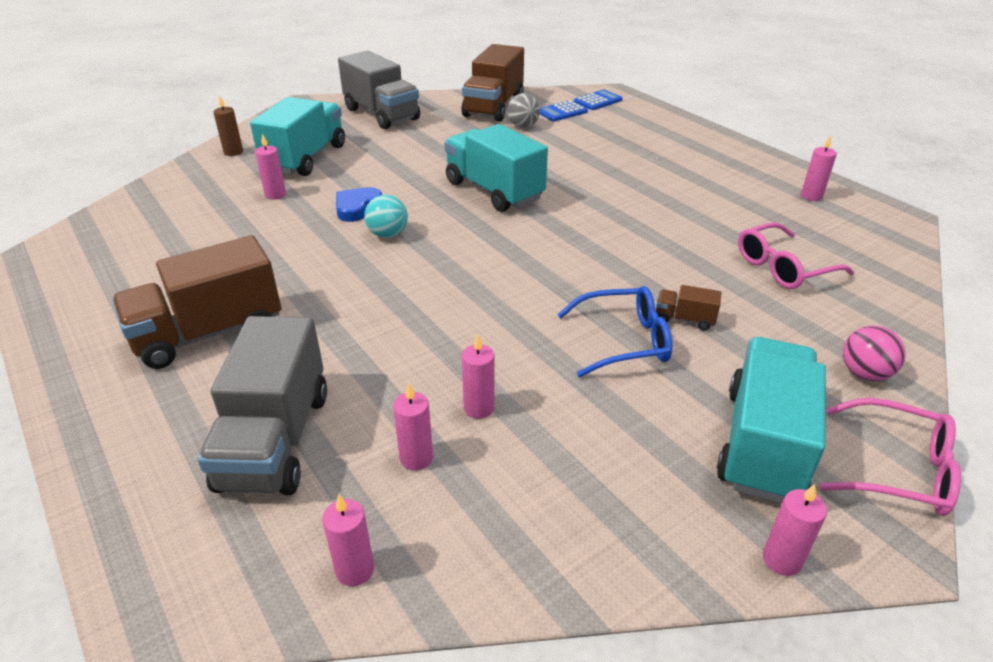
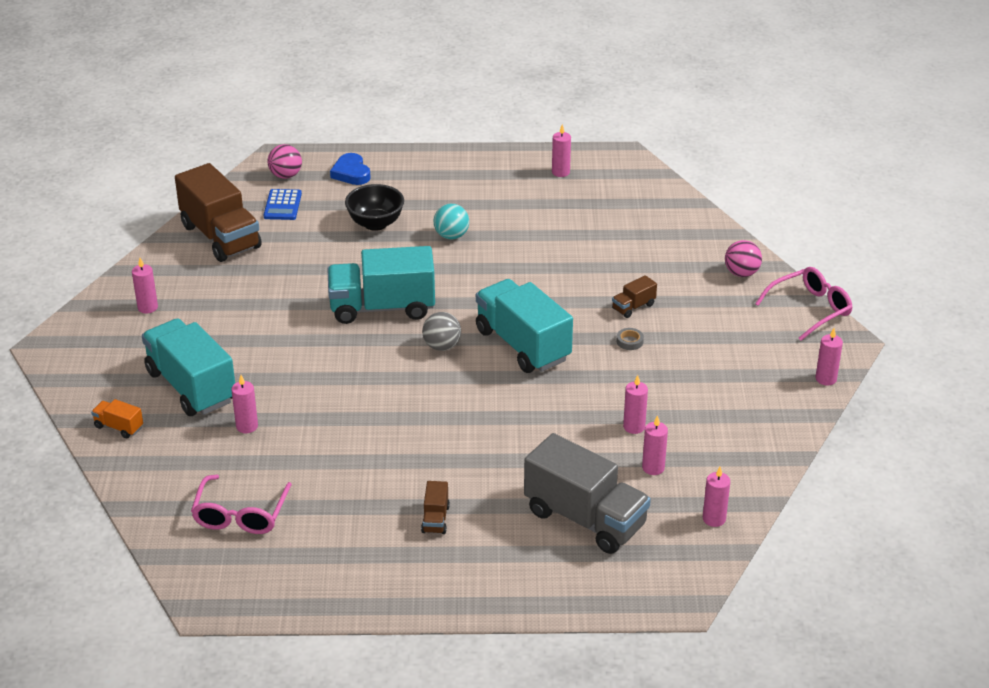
camera: 55 degrees left, 0 degrees up
brown truck [112,235,281,369] -> brown truck [421,481,450,534], size x0.43
brown candle [213,96,243,156] -> orange truck [91,399,143,438]
blue heart [336,187,382,222] -> blue heart moved to [330,153,371,185]
grey truck [338,51,420,129] -> pink candle [132,258,158,314]
turquoise ball [364,195,408,238] -> turquoise ball moved to [434,204,469,239]
grey ball [507,93,540,128] -> grey ball moved to [422,312,461,351]
blue glasses [557,286,672,377] -> grey tape [616,328,644,350]
blue calculator [574,90,622,110] -> pink ball [268,144,302,179]
turquoise truck [717,337,826,503] -> turquoise truck moved to [476,279,573,373]
pink glasses [738,222,854,289] -> pink glasses moved to [191,475,292,534]
none -> black bowl [345,184,404,231]

